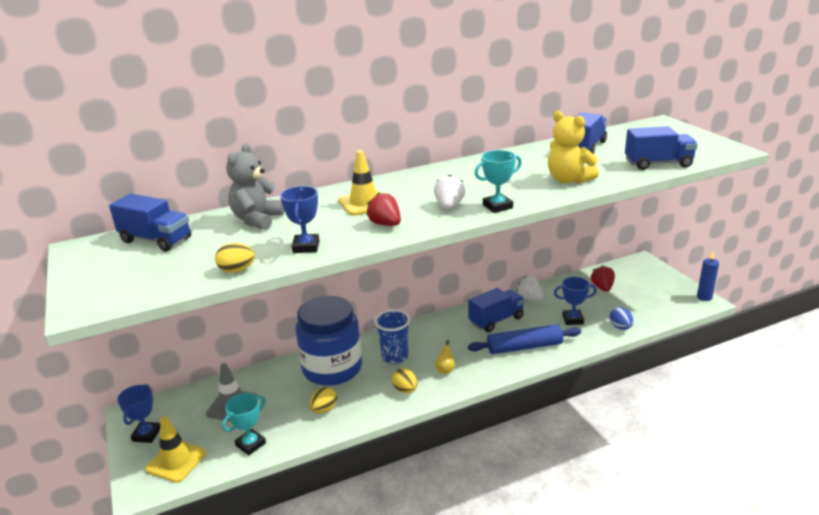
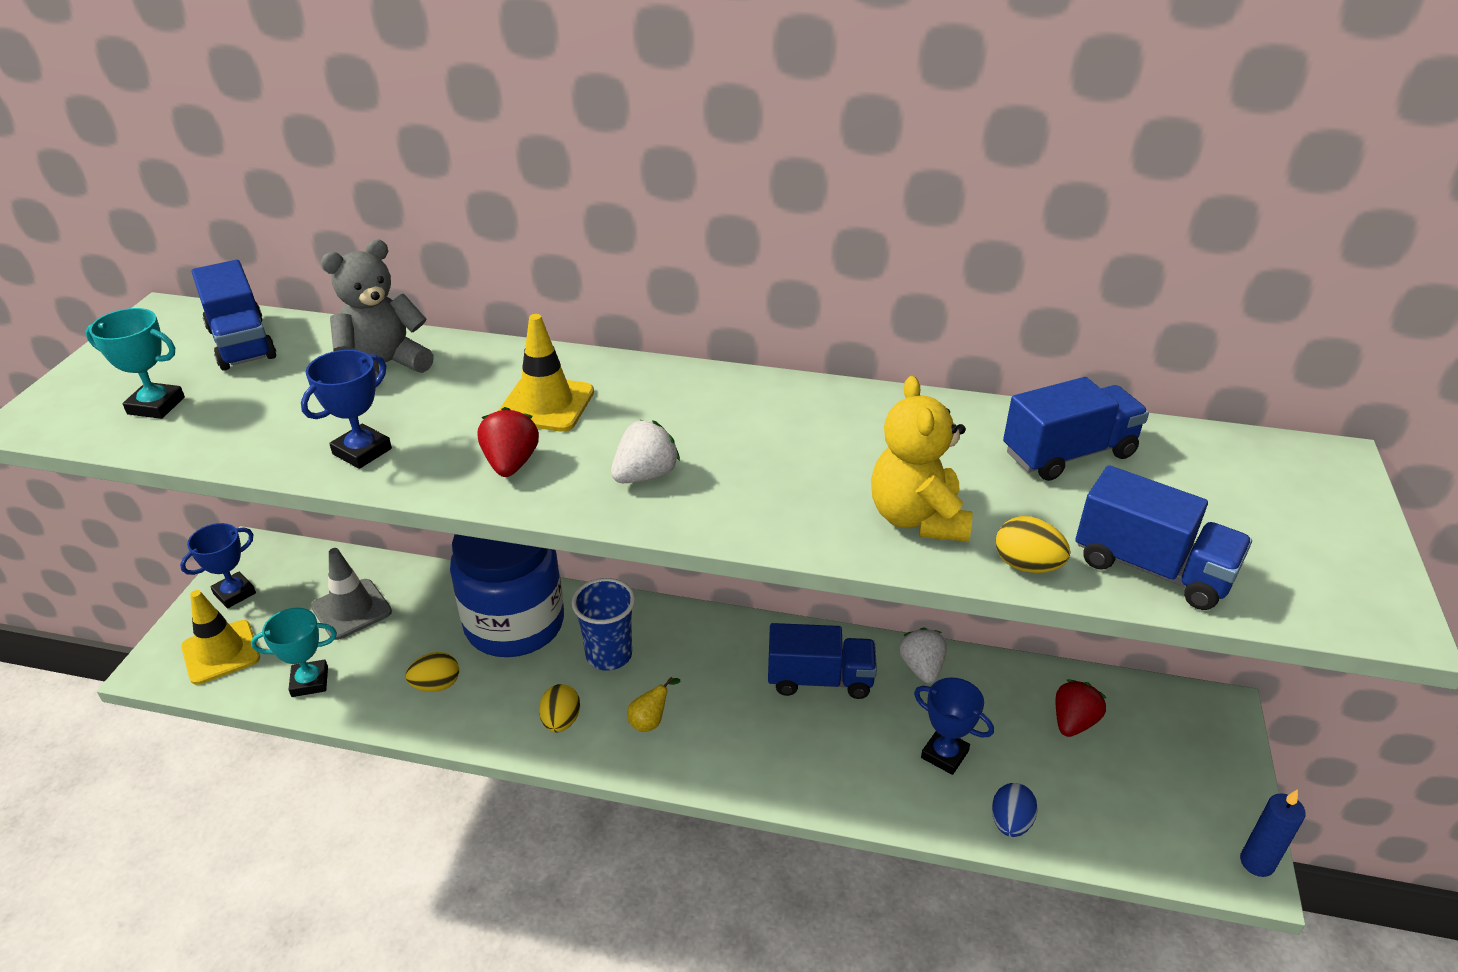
camera: 35 degrees right, 10 degrees up
yellow egg [215,243,255,273] -> yellow egg moved to [996,516,1070,573]
blue rolling pin [468,324,581,354] -> none
turquoise trophy [475,150,522,213] -> turquoise trophy moved to [86,308,185,419]

